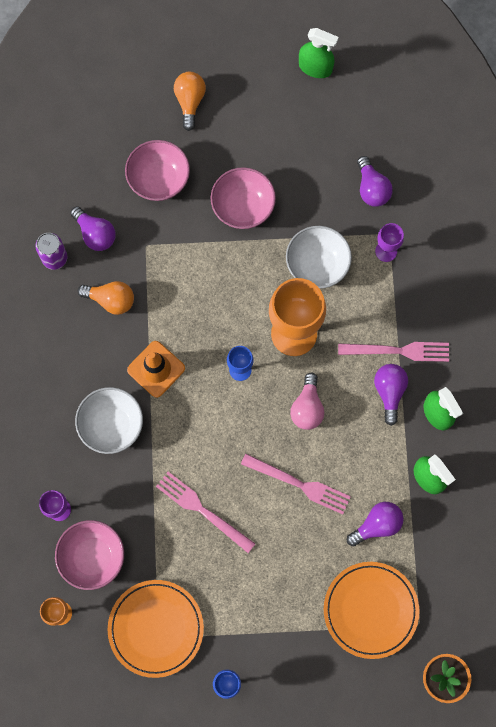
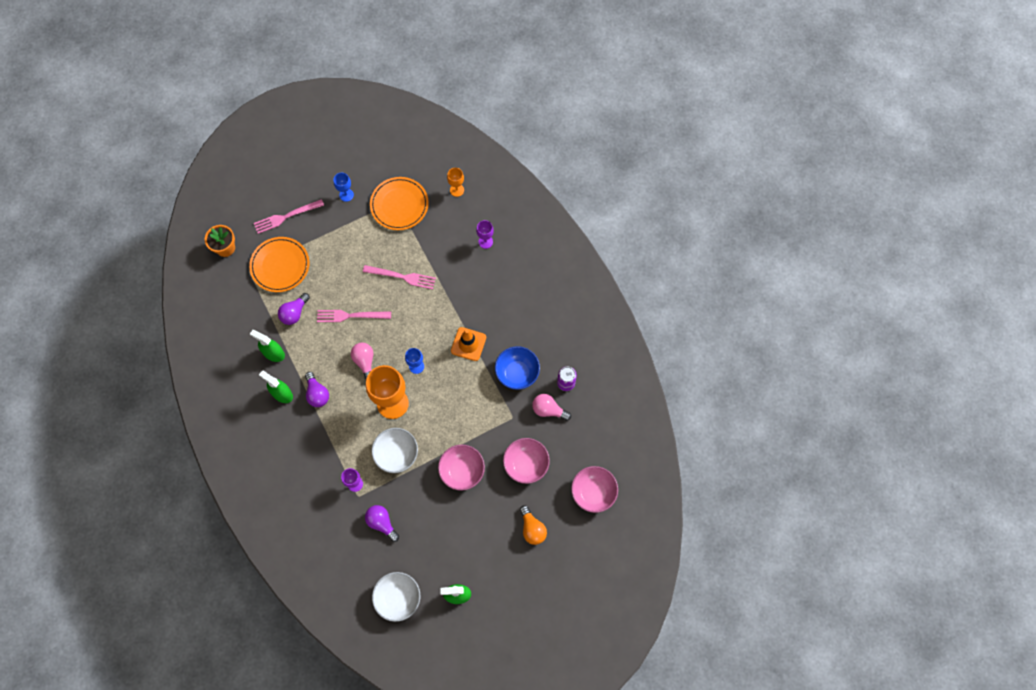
camera: 155 degrees right, 5 degrees down
pink bowl [55,520,124,590] -> pink bowl moved to [571,466,618,513]
purple light bulb [70,206,116,251] -> pink light bulb [532,394,571,421]
white bowl [75,387,143,454] -> white bowl moved to [372,572,420,622]
orange light bulb [78,281,134,315] -> blue bowl [495,346,540,390]
pink fork [338,342,449,362] -> pink fork moved to [254,199,324,234]

